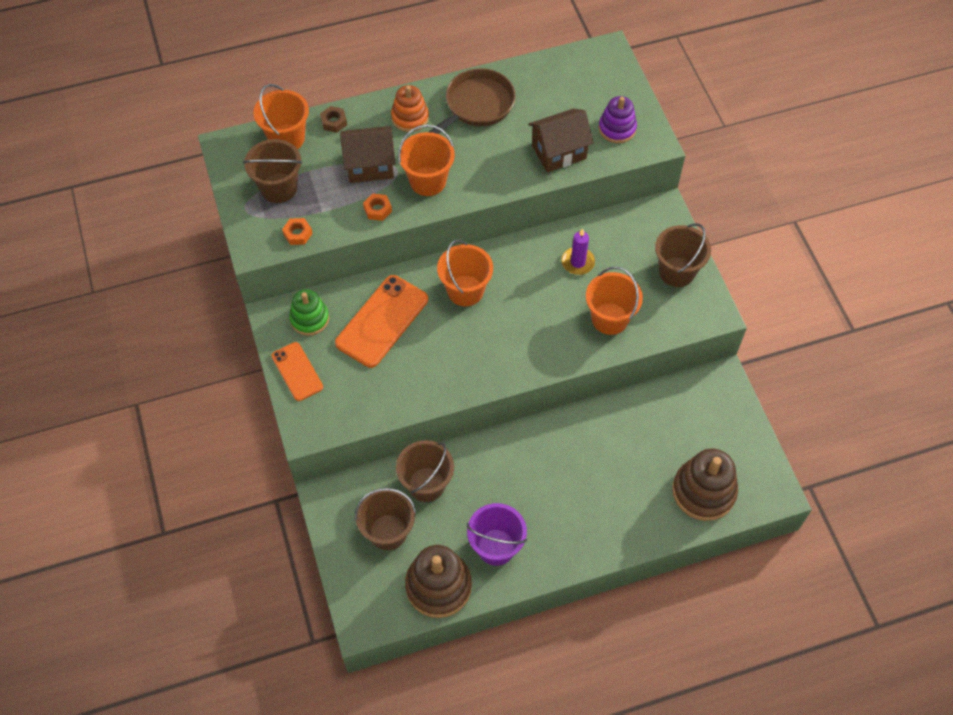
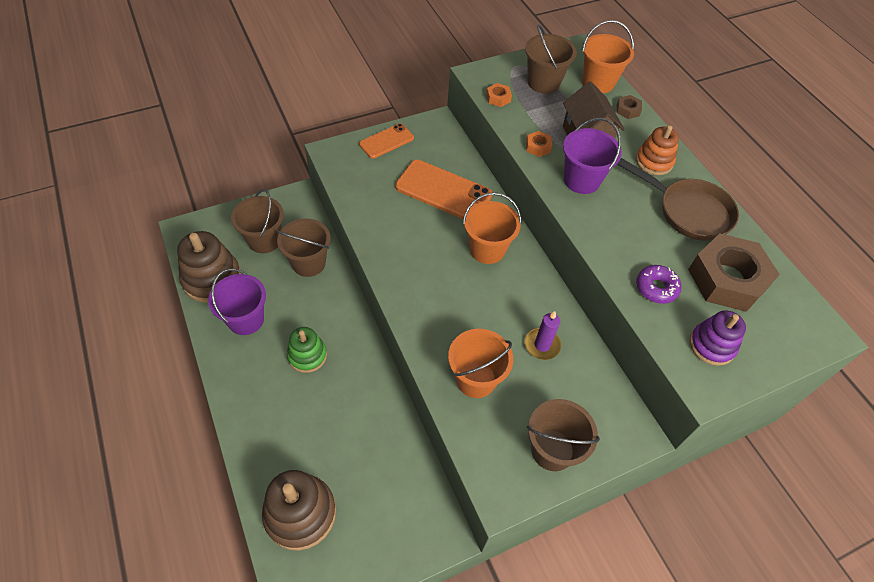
camera: 80 degrees right, 5 degrees down
green stacking toy [289,289,329,336] -> green stacking toy moved to [287,327,327,373]
orange bucket [398,124,455,196] -> purple bucket [563,118,622,194]
brown house [528,109,594,172] -> purple donut [636,265,682,304]
none -> brown nut [688,233,780,312]

